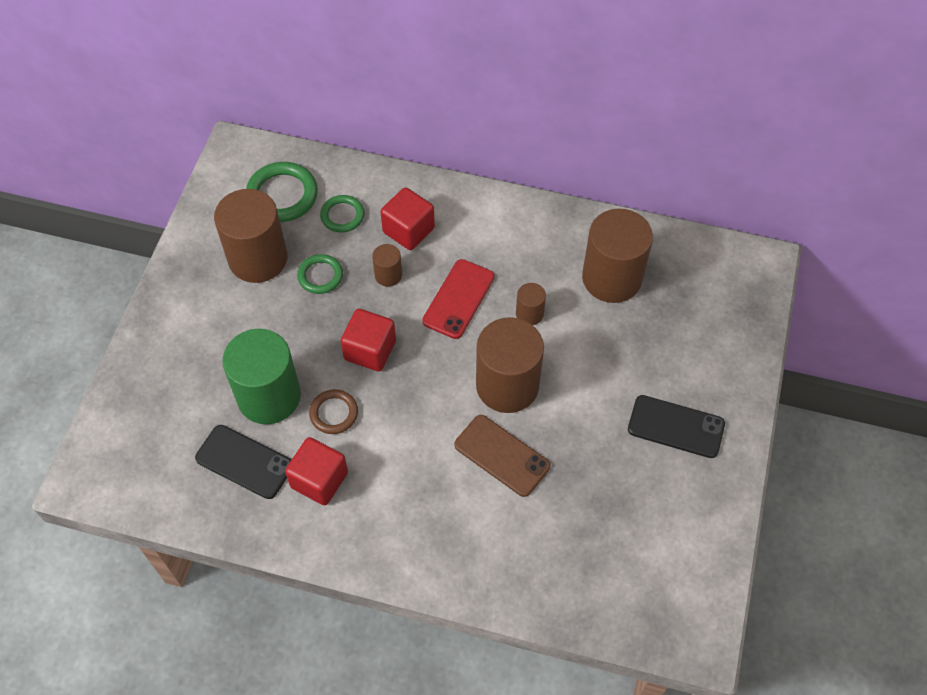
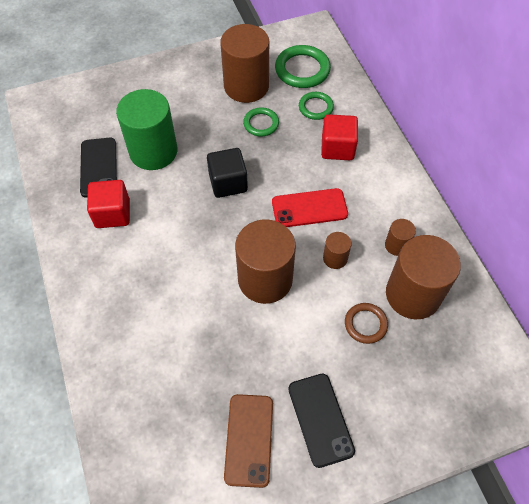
camera: 55 degrees right, 0 degrees up
brown ring [309,389,358,434] -> brown ring moved to [345,303,388,344]
red cube [341,309,396,371] -> black cube [207,148,248,198]
brown cylinder [372,244,402,287] -> brown cylinder moved to [385,219,416,256]
brown phone [454,415,550,497] -> brown phone moved to [224,394,273,488]

